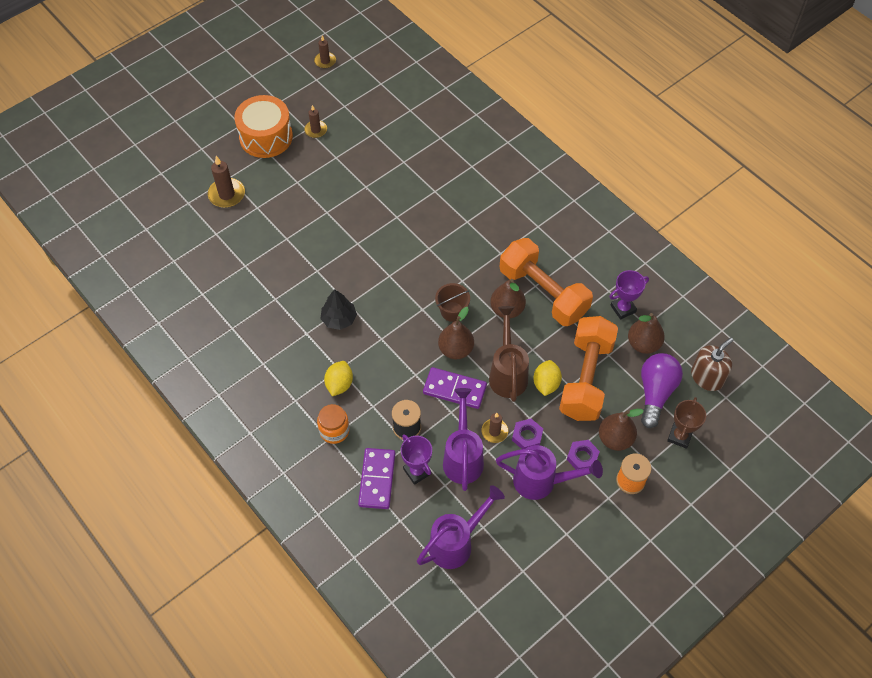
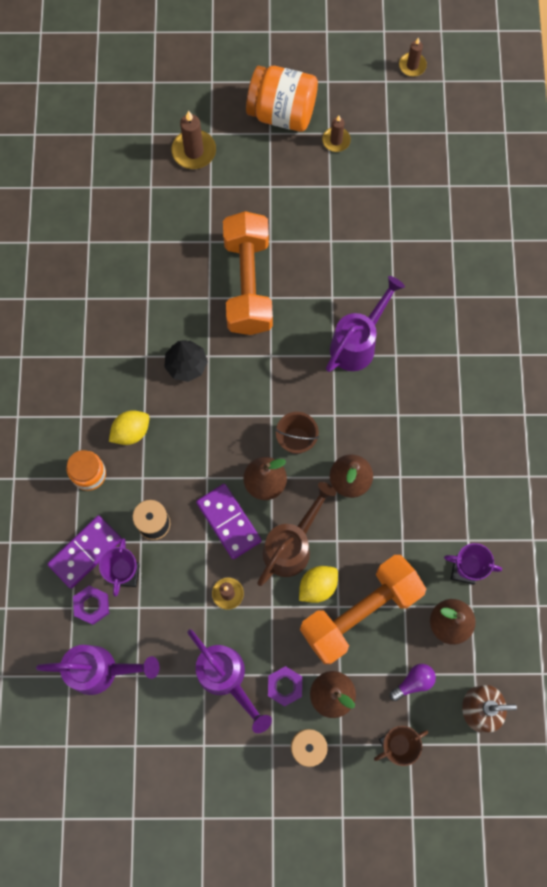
camera: 40 degrees right, 15 degrees up
orange drum [234,95,293,158] -> orange jar [246,66,318,132]
purple watering can [443,388,484,491] -> purple watering can moved to [326,276,405,372]
orange dumbbell [500,238,593,326] -> orange dumbbell moved to [223,211,273,335]
purple nut [512,419,543,449] -> purple nut moved to [73,586,109,625]
purple light bulb [641,353,683,428] -> purple light bulb [389,664,436,701], size x0.54

